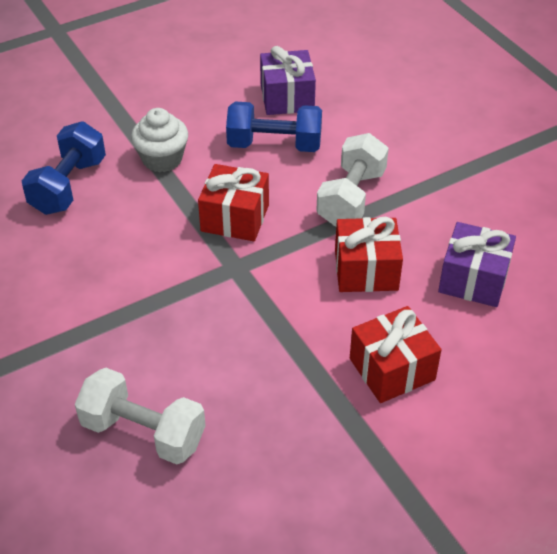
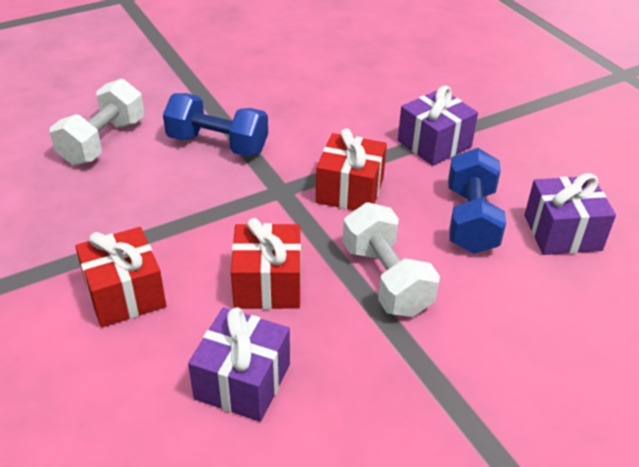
camera: 90 degrees right, 5 degrees down
blue dumbbell [22,121,106,215] -> blue dumbbell moved to [163,93,268,157]
white cupcake [131,108,188,172] -> purple gift [398,85,478,166]
white dumbbell [316,133,389,227] -> white dumbbell turned 45 degrees clockwise [343,202,440,317]

